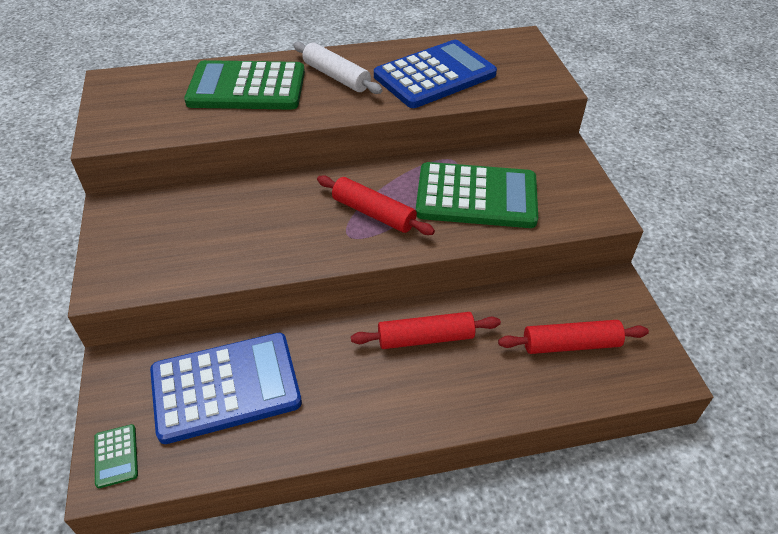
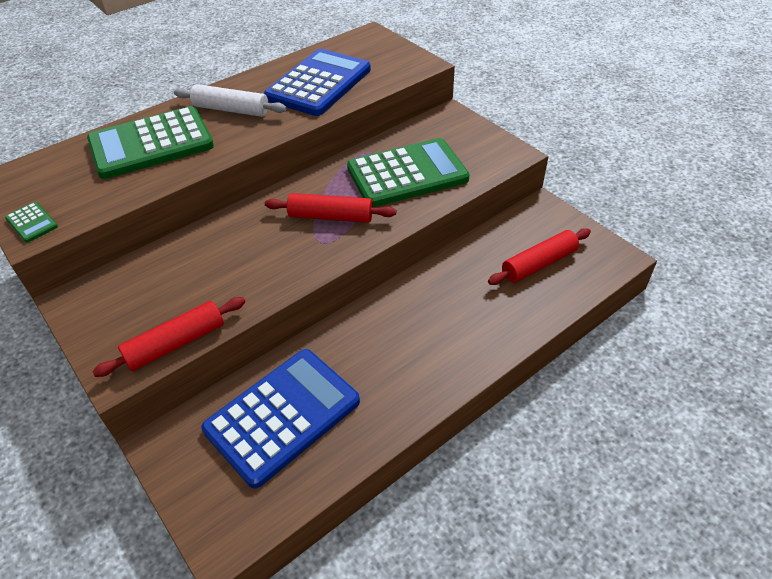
camera: 25 degrees left, 0 degrees up
green calculator [94,424,138,488] -> green calculator moved to [5,202,58,243]
red rolling pin [351,312,501,349] -> red rolling pin moved to [92,297,245,377]

